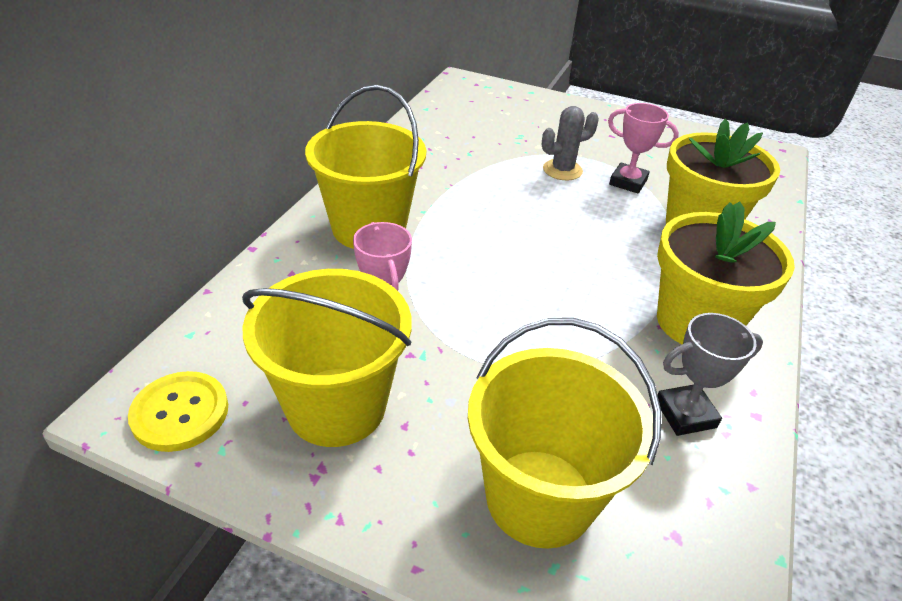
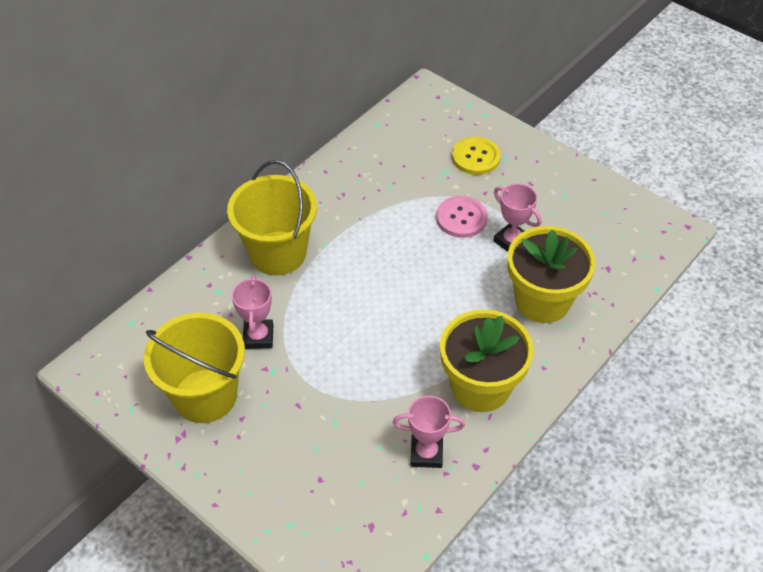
camera: 20 degrees right, 10 degrees up
yellow button [128,371,228,452] -> yellow button moved to [452,137,501,175]
yellow bucket [468,318,661,549] -> none
grey cactus [542,106,599,180] -> pink button [436,196,487,238]
grey trophy [658,313,763,436] -> pink trophy [393,396,465,468]

